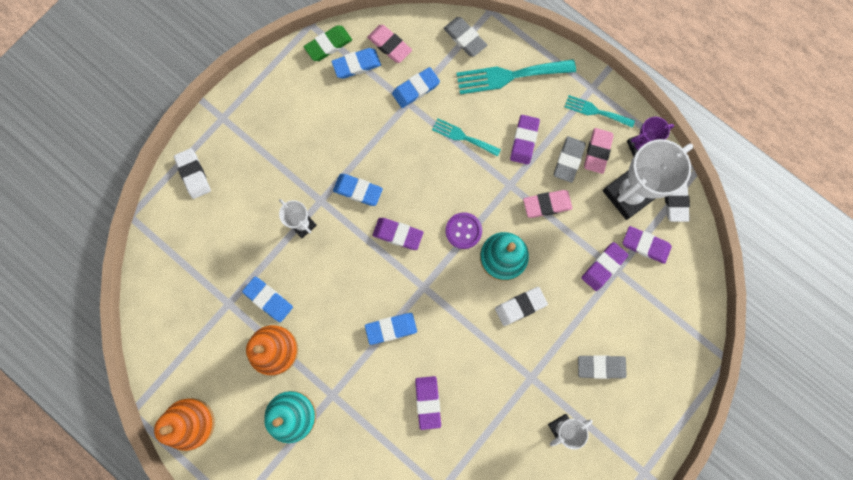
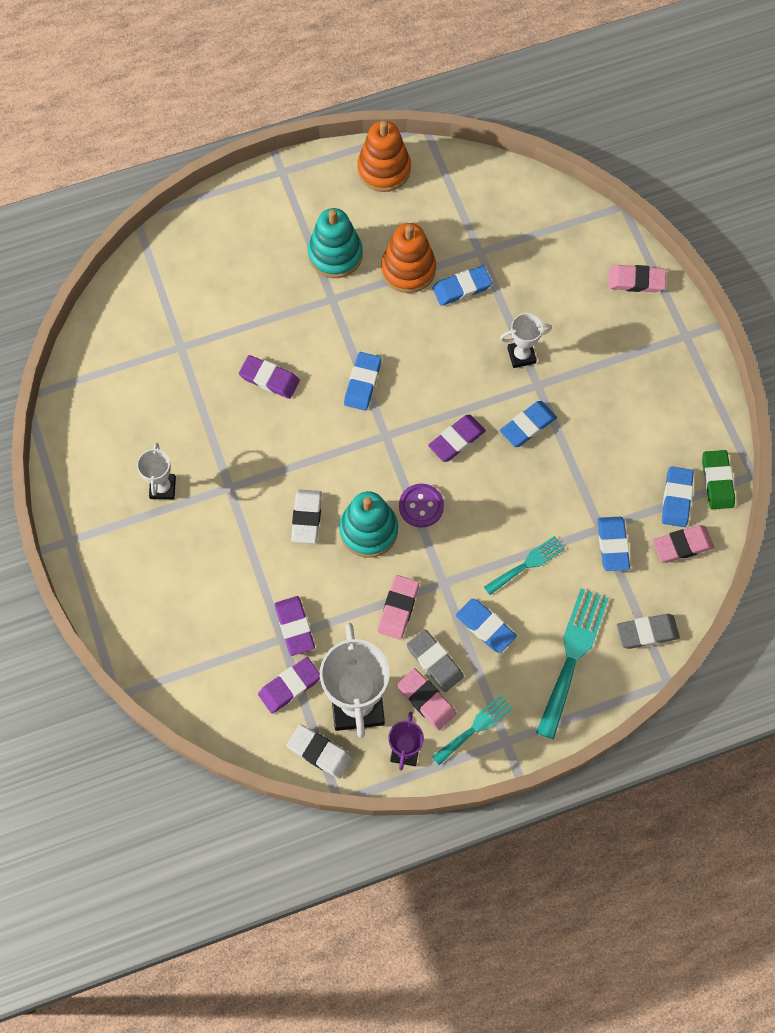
camera: 120 degrees right, 10 degrees down
white eraser [174,148,211,199] -> pink eraser [608,265,666,293]
purple eraser [510,115,540,165] -> blue eraser [456,599,517,653]
grey eraser [578,355,627,379] -> none

